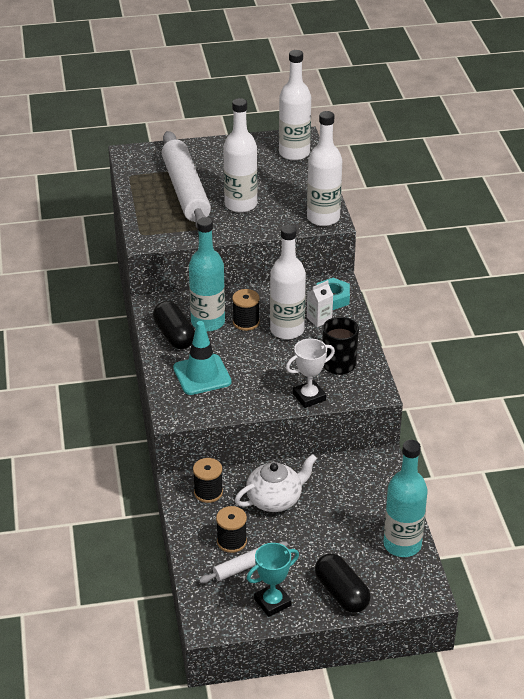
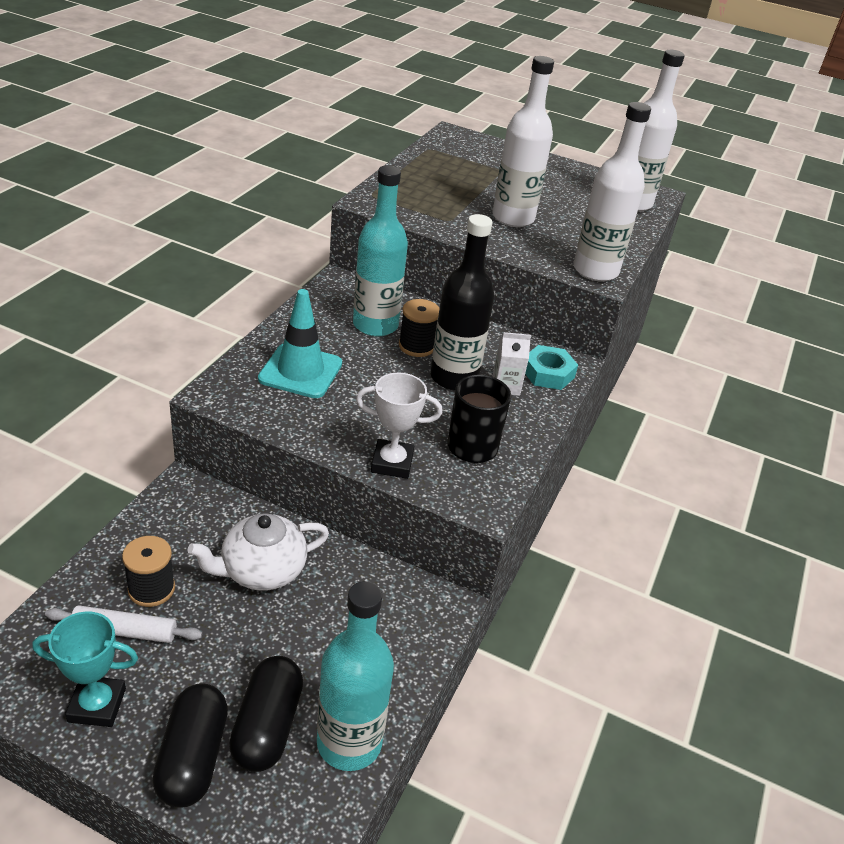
camera: 30 degrees right, 0 degrees up
black capsule [153,301,195,349] -> black capsule moved to [229,656,303,772]
white rolling pin [161,131,211,228] -> none
black spool [193,458,223,503] -> none
white teapot [235,454,317,512] -> white teapot turned 150 degrees clockwise [187,513,329,591]
white bottle [270,225,306,340] -> black bottle [430,214,495,391]

